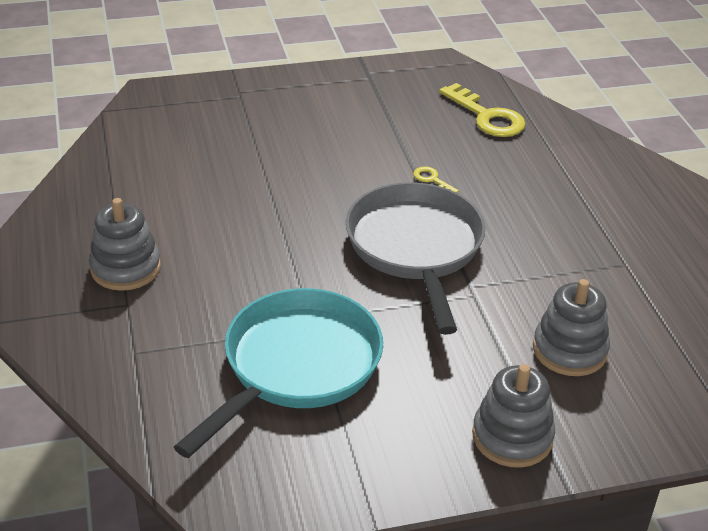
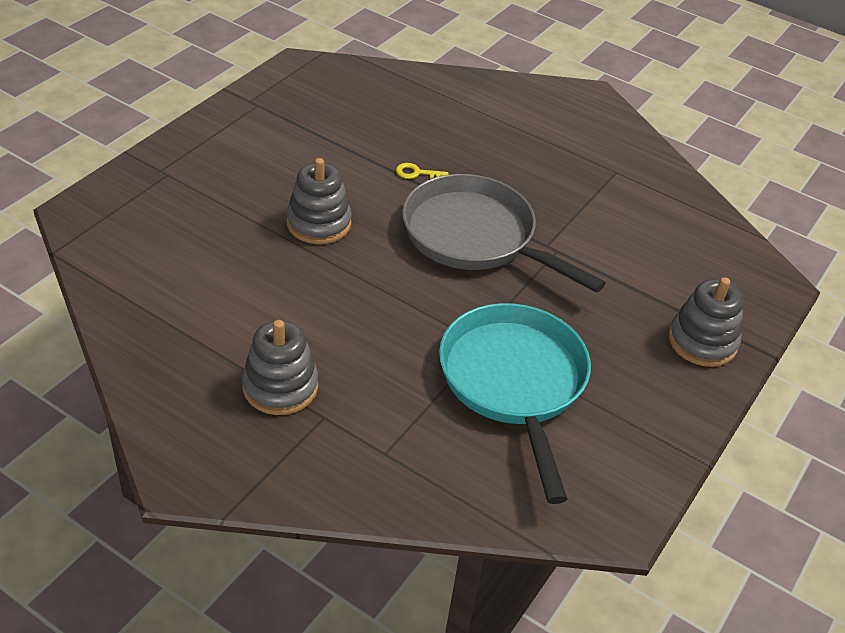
camera: 45 degrees left, 5 degrees up
yellow key [439,83,526,137] -> none
grey stacking toy [533,279,610,376] -> grey stacking toy moved to [287,158,352,244]

